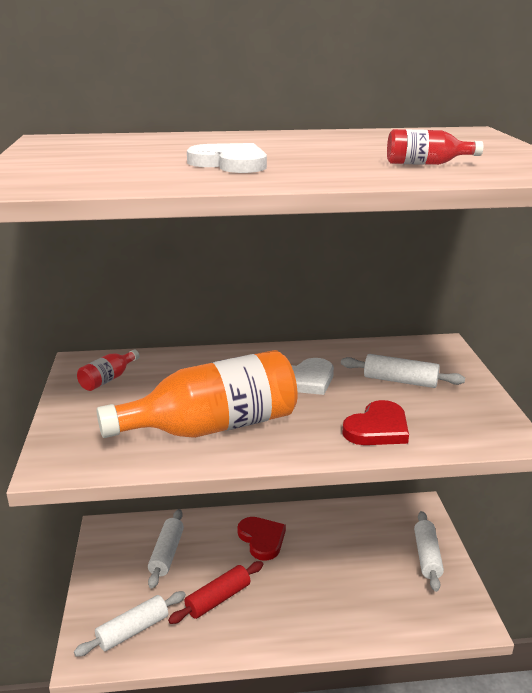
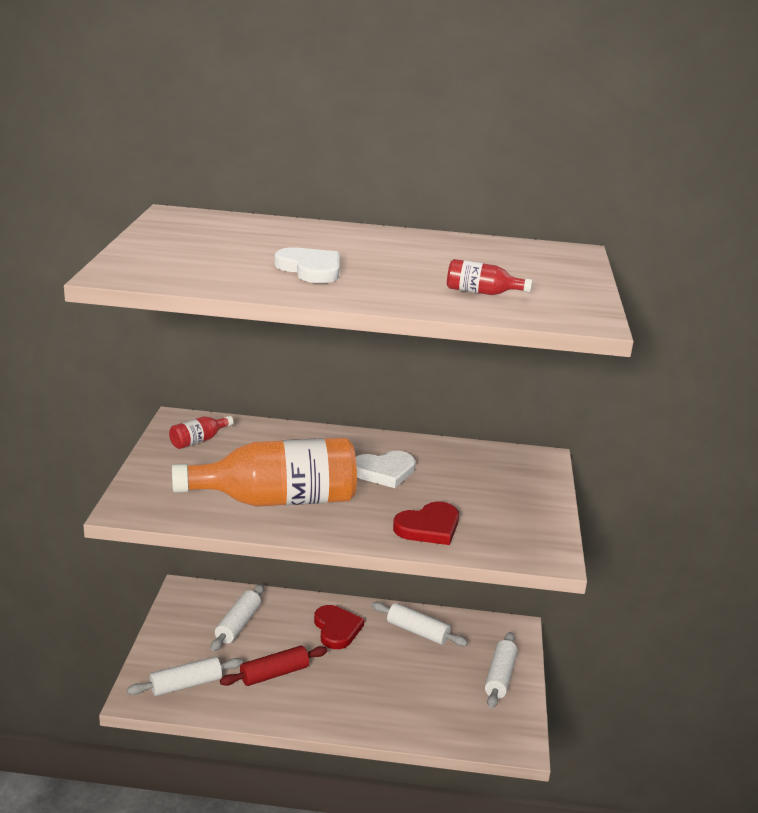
camera: 10 degrees right, 0 degrees up
white rolling pin [341,354,465,388] -> white rolling pin moved to [371,602,468,646]

